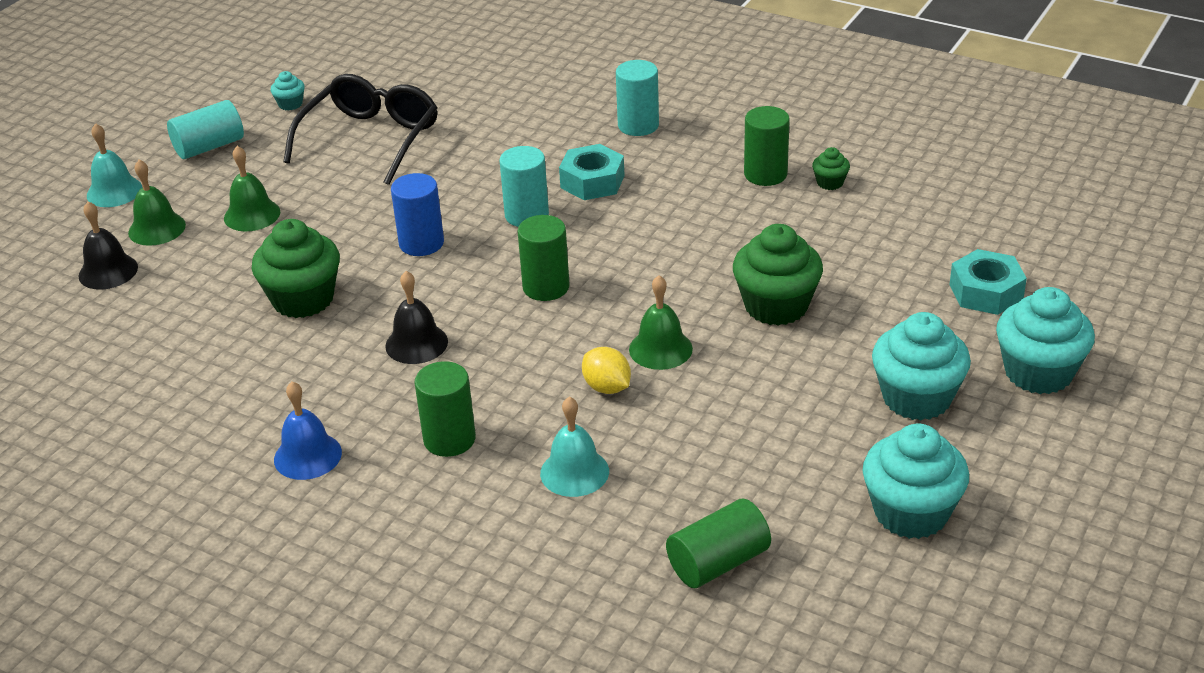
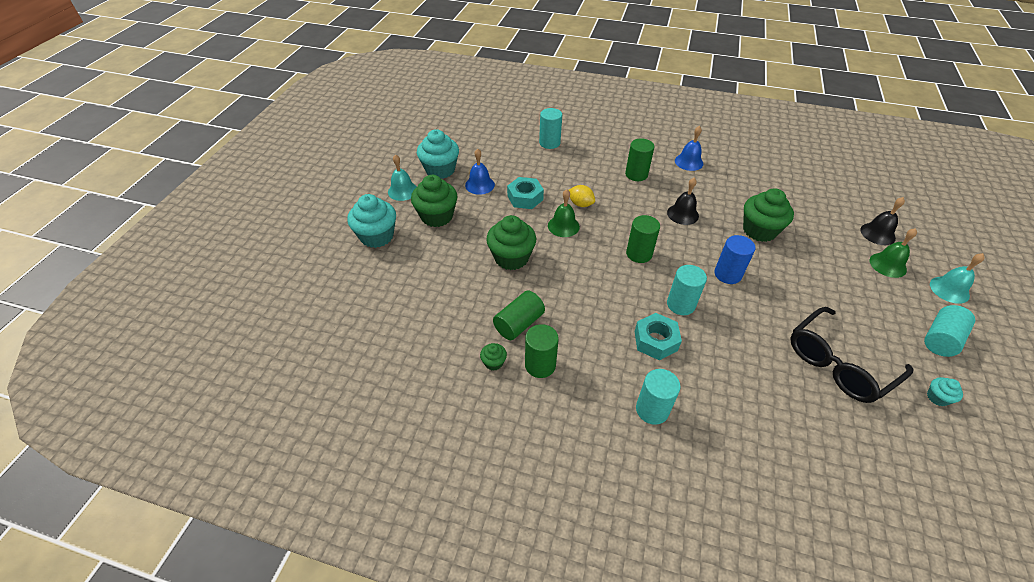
camera: 165 degrees right, 10 degrees up
green bell [224,146,280,231] -> none
black glasses [283,74,438,185] -> black glasses turned 45 degrees clockwise [790,307,913,403]
turquoise bell [540,397,609,497] -> turquoise bell moved to [388,154,417,201]
green cylinder [666,499,771,588] -> green cylinder moved to [493,291,545,340]
turquoise cupcake [872,312,971,420] -> green cupcake [411,175,457,227]
turquoise nut [950,249,1027,315] -> turquoise nut moved to [507,177,544,209]
none -> blue bell [465,148,495,195]
none -> turquoise cylinder [539,108,562,149]

